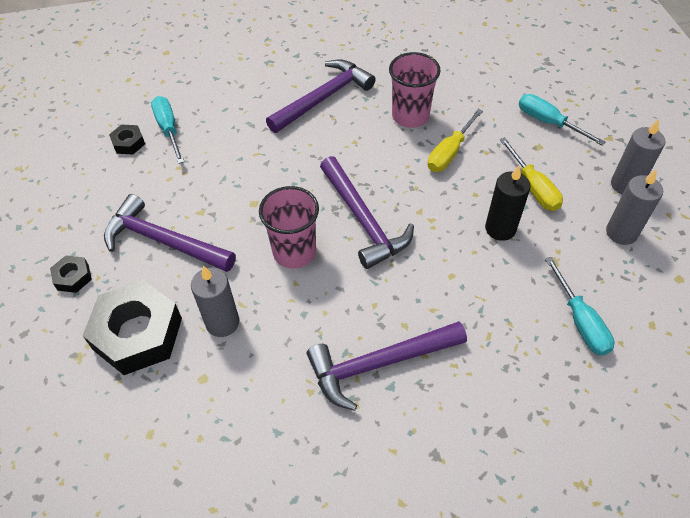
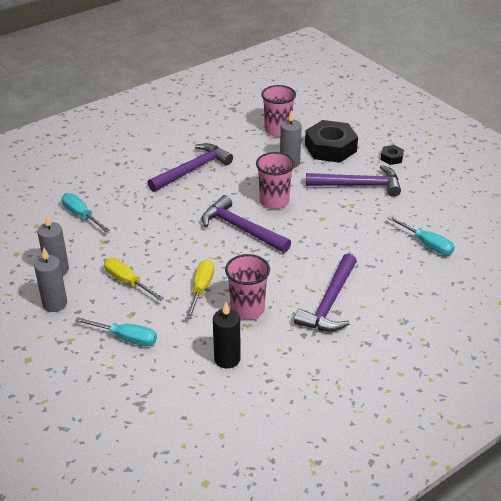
camera: 155 degrees right, 15 degrees down
black nut [109,125,145,154] -> none
black candle [485,165,531,241] -> black candle moved to [213,303,241,368]
none -> pink cup [261,85,296,137]

